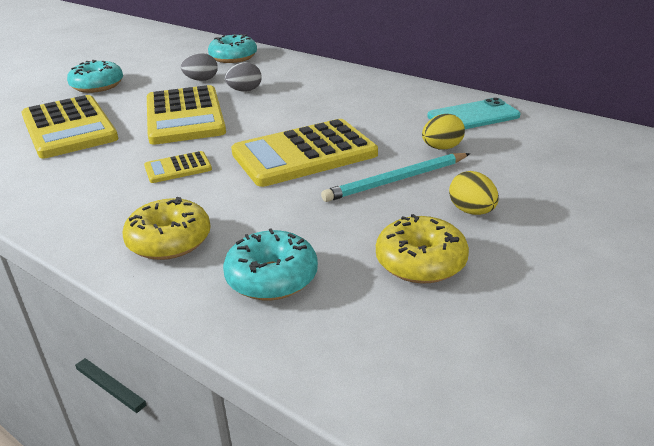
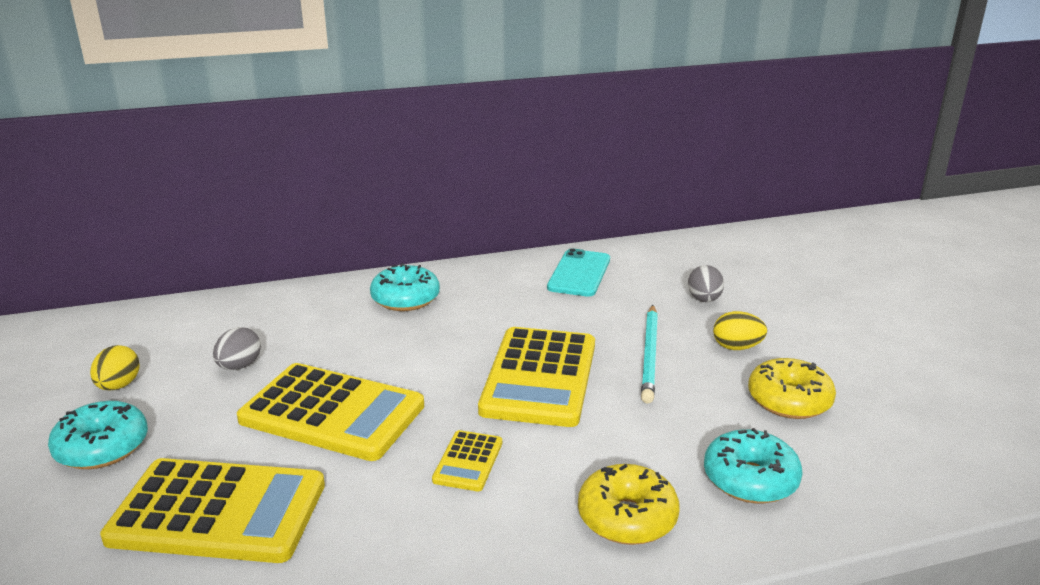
camera: 55 degrees left, 5 degrees down
turquoise donut [208,34,257,63] -> turquoise donut moved to [370,263,440,311]
grey egg [225,62,262,92] -> grey egg moved to [688,265,724,302]
yellow egg [422,114,465,150] -> yellow egg moved to [90,345,140,390]

